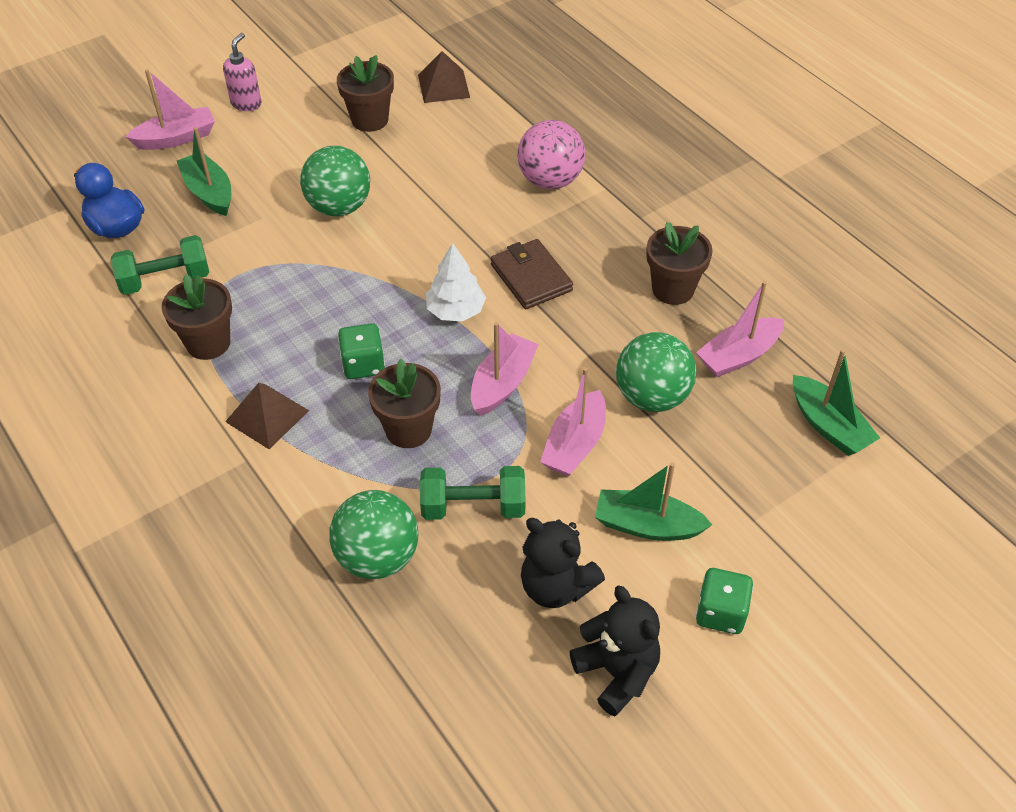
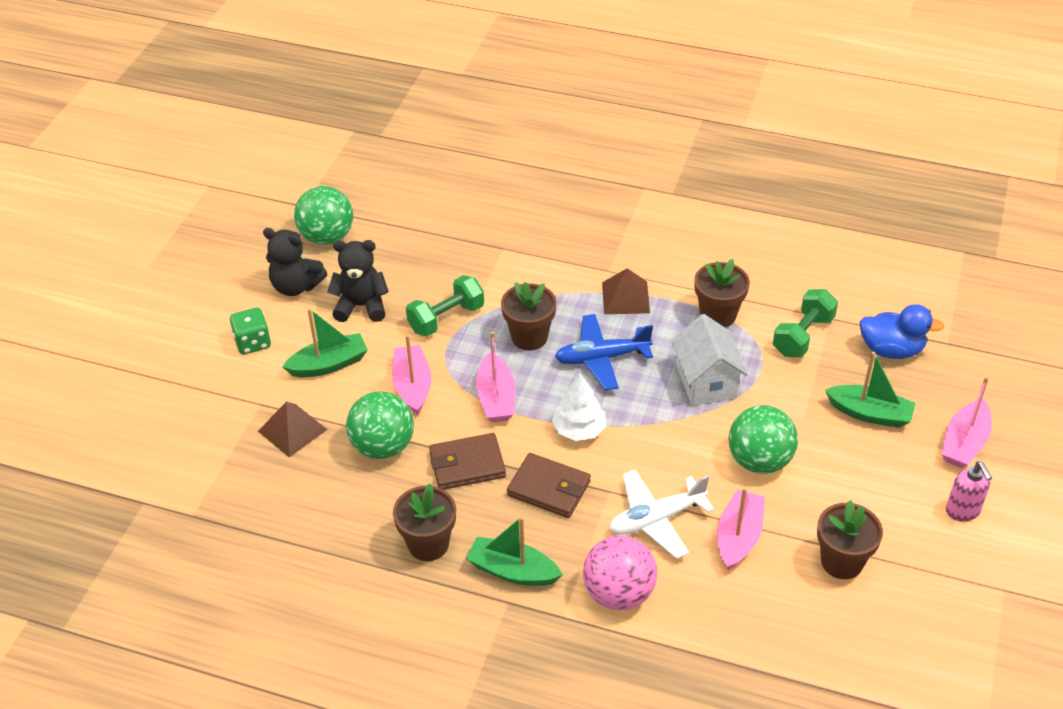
camera: 145 degrees right, 5 degrees down
green ball [329,490,418,579] -> green ball moved to [294,186,353,245]
green dice [338,323,385,379] -> blue plane [555,314,653,390]
brown pyramid [418,51,470,103] -> brown pyramid moved to [258,401,327,457]
pink boat [696,281,784,377] -> pink boat moved to [717,487,765,570]
green boat [793,349,880,456] -> green boat moved to [466,516,563,586]
none -> brown wallet [429,433,506,490]
none -> white plane [609,470,714,559]
none -> white house [671,314,748,405]

